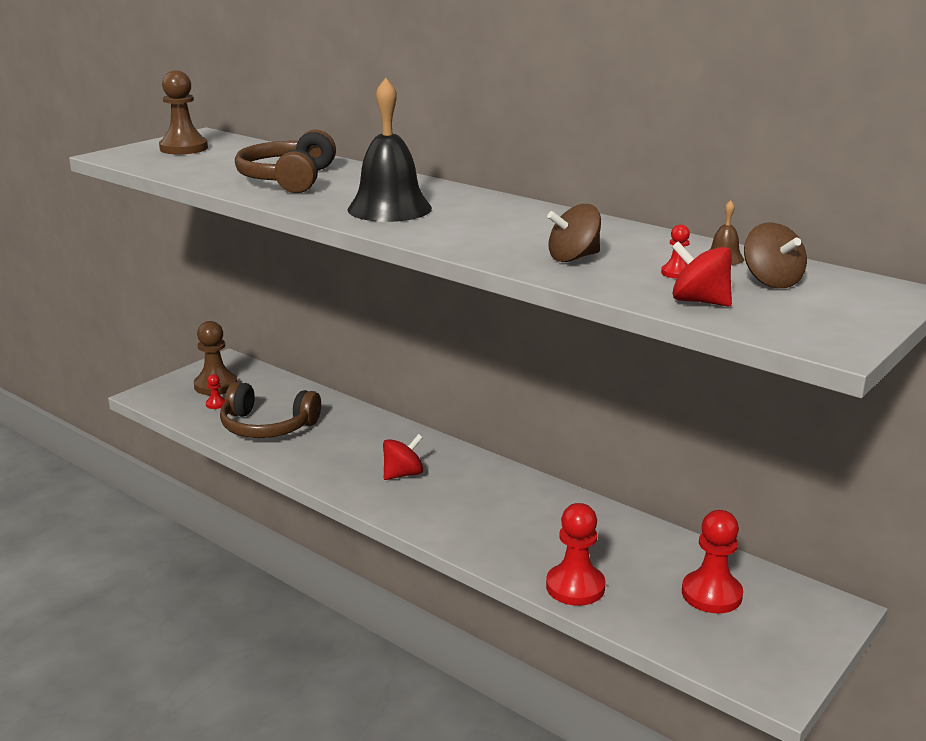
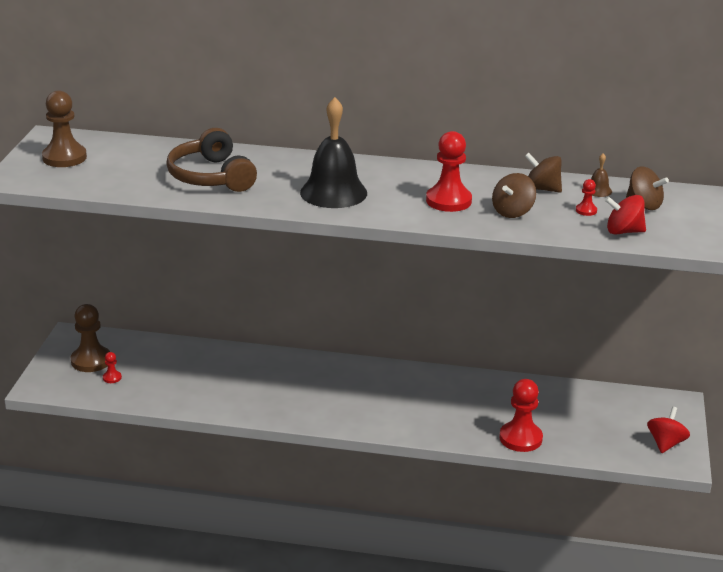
camera: 30 degrees left, 5 degrees up
brown headphones [220,382,321,438] -> none
red spinning top [383,434,423,480] -> red spinning top moved to [647,407,690,453]
red pawn [682,510,743,613] -> red pawn moved to [426,131,472,212]
none -> brown spinning top [525,153,562,193]

